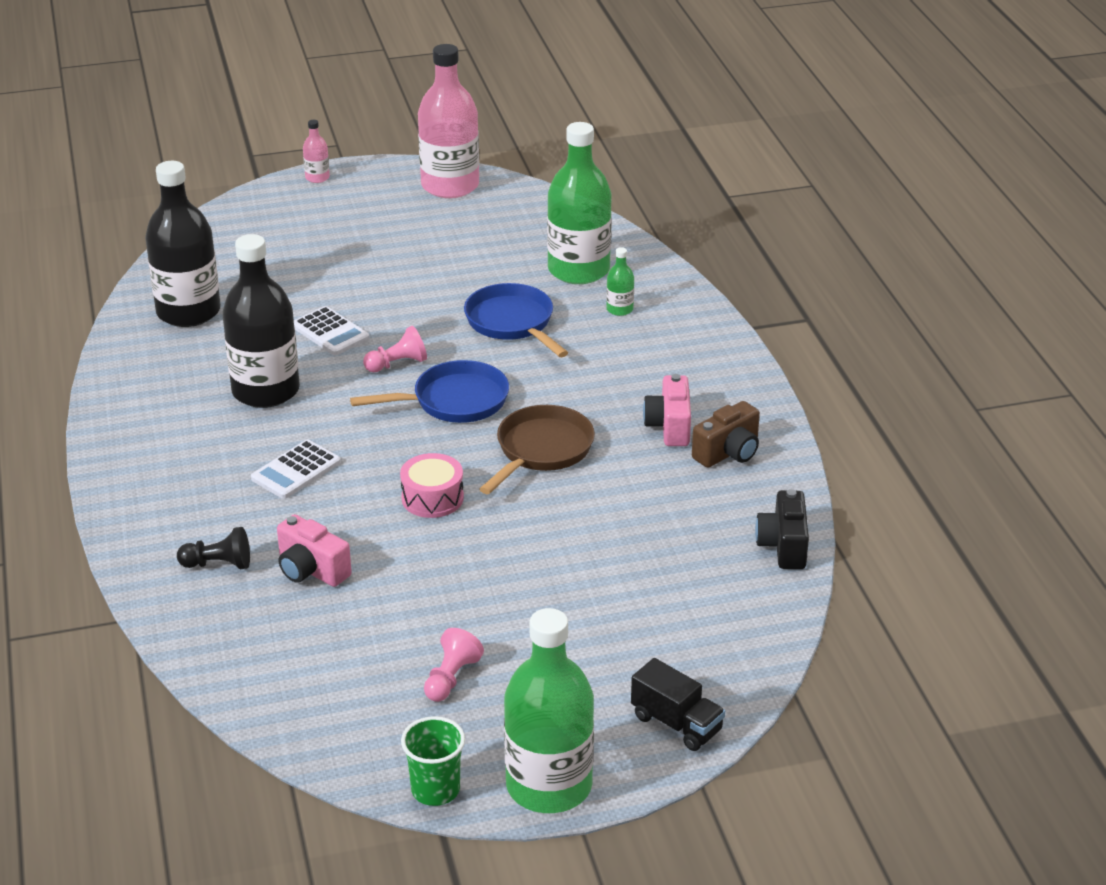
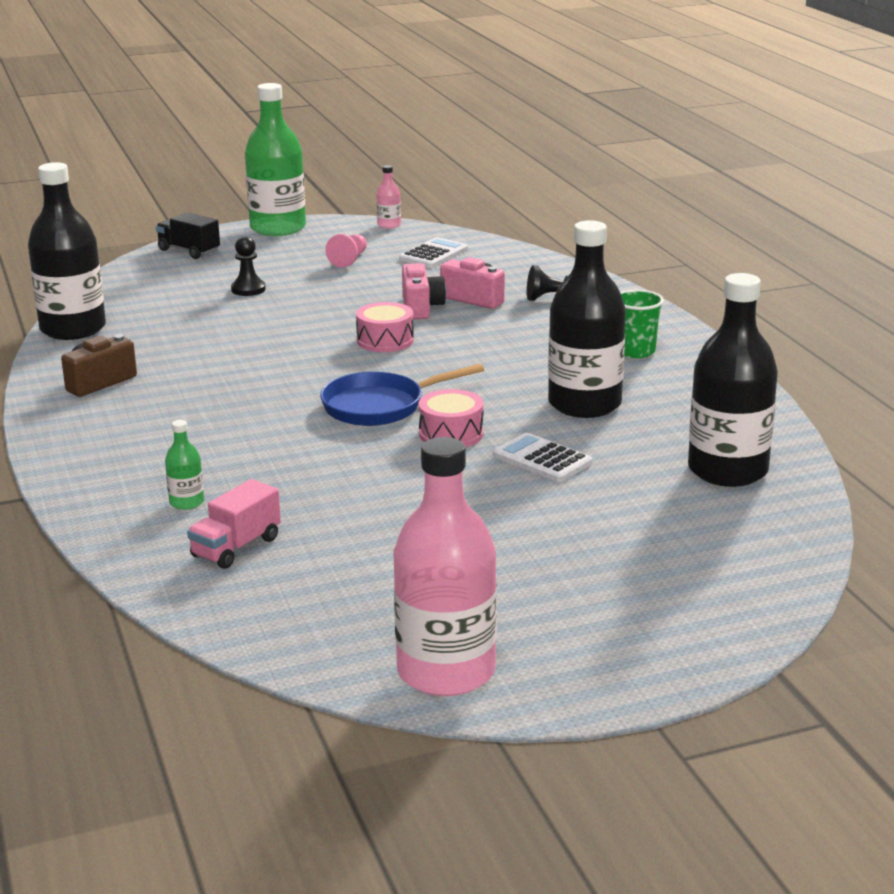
camera: 175 degrees right, 10 degrees down
white calculator [251,440,341,499] -> white calculator moved to [399,237,468,268]
pink bottle [303,120,330,183] -> pink bottle moved to [376,165,401,229]
pink pawn [363,326,427,372] -> pink drum [418,389,484,447]
green cup [401,716,465,806] -> green cup moved to [620,290,664,358]
blue pan [464,283,568,357] -> none
brown pan [479,405,595,494] -> none
green bottle [547,122,612,284] -> pink truck [187,479,281,569]
pink camera [643,374,691,446] -> pink camera moved to [402,263,446,319]
black camera [755,489,809,569] -> black bottle [28,162,106,340]
none -> black pawn [231,236,266,296]

